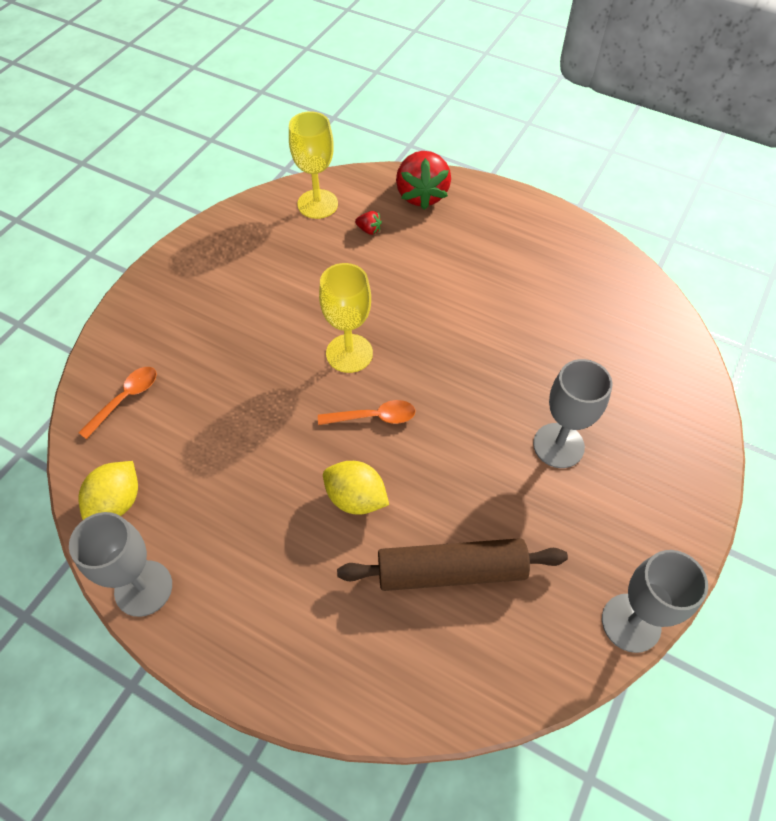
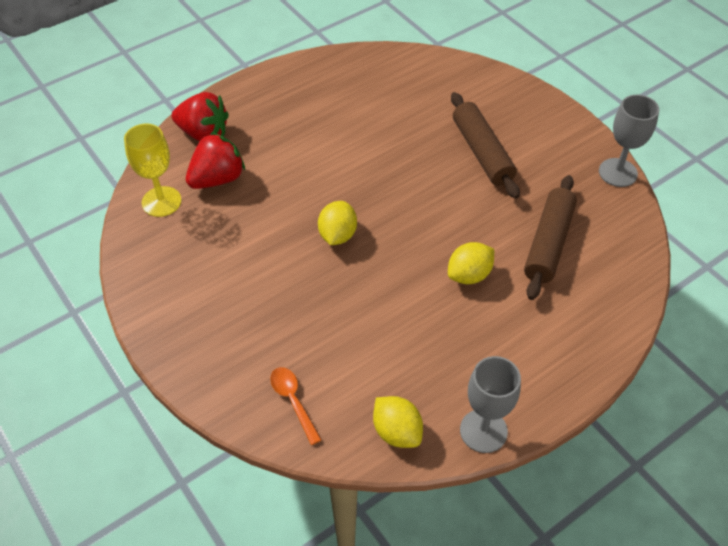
camera: 65 degrees left, 5 degrees down
orange spoon [318,400,416,425] -> none
yellow goblet [319,263,373,373] -> yellow lemon [318,201,357,245]
red strawberry [355,211,382,235] -> red strawberry [186,132,245,189], size x2.42
grey goblet [533,359,613,468] -> brown rolling pin [451,92,520,199]

